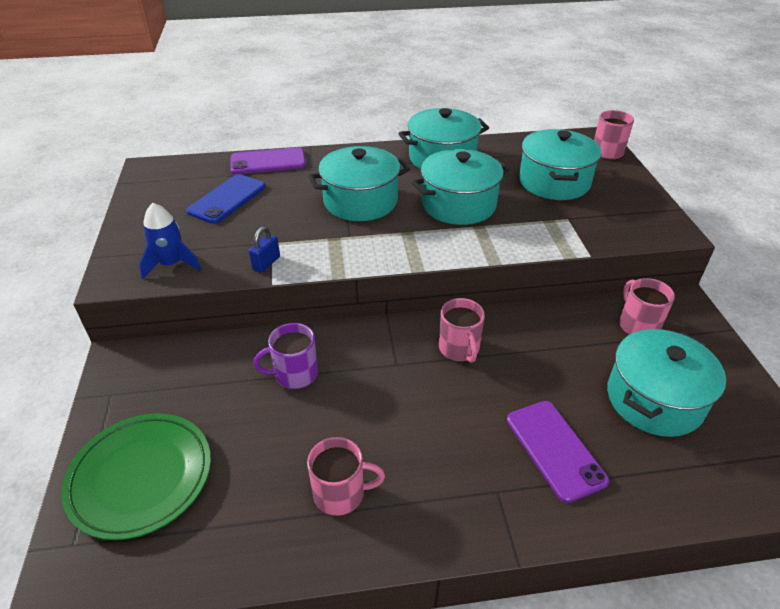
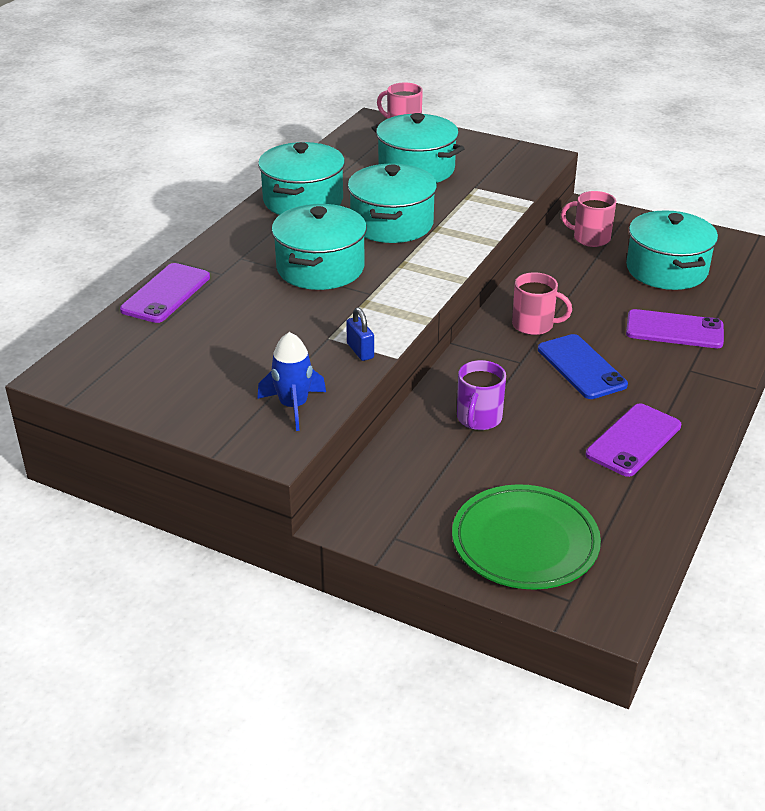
camera: 55 degrees left, 5 degrees down
blue phone [186,174,266,224] -> blue phone moved to [538,334,628,399]
pink mug [307,437,385,516] -> purple phone [586,403,681,477]

